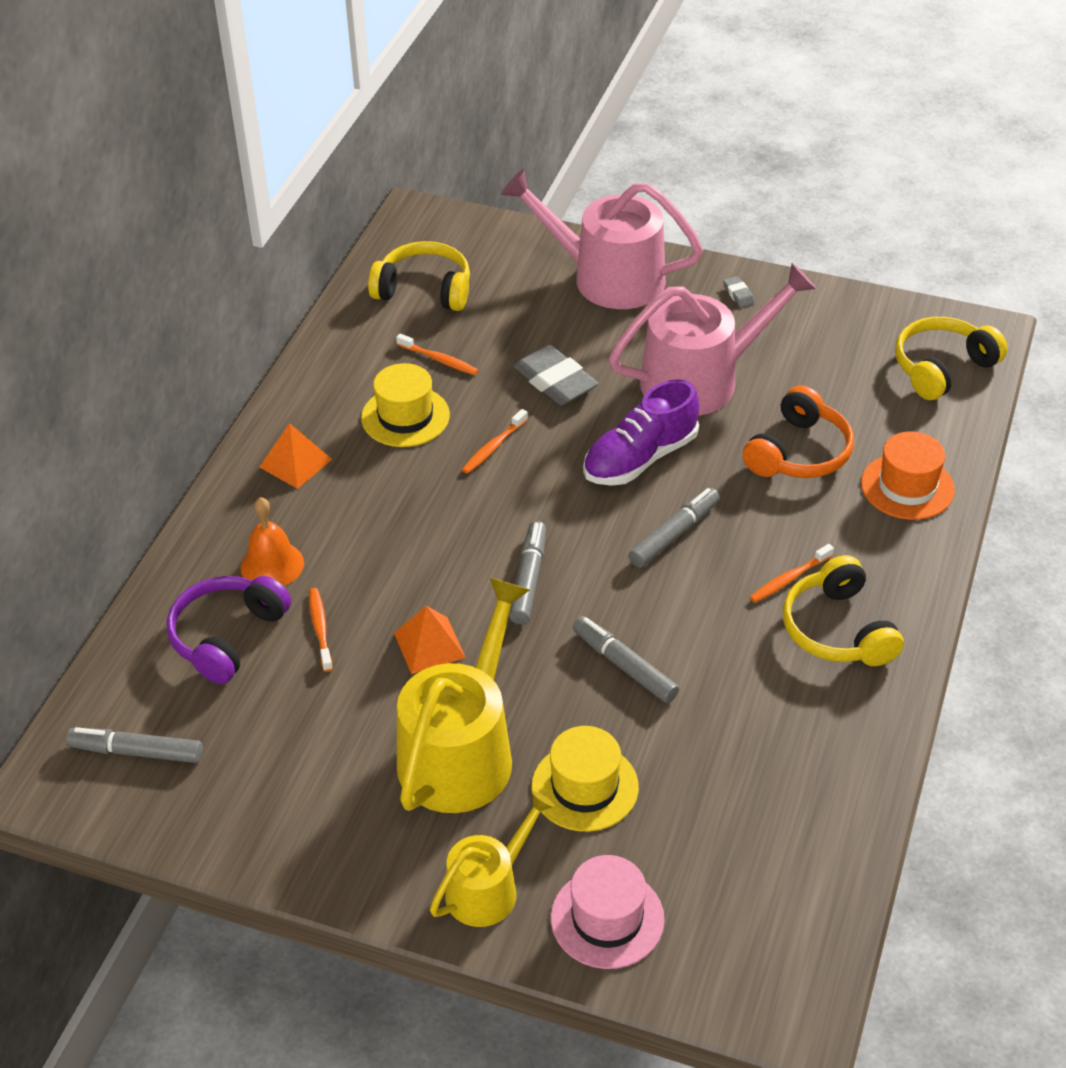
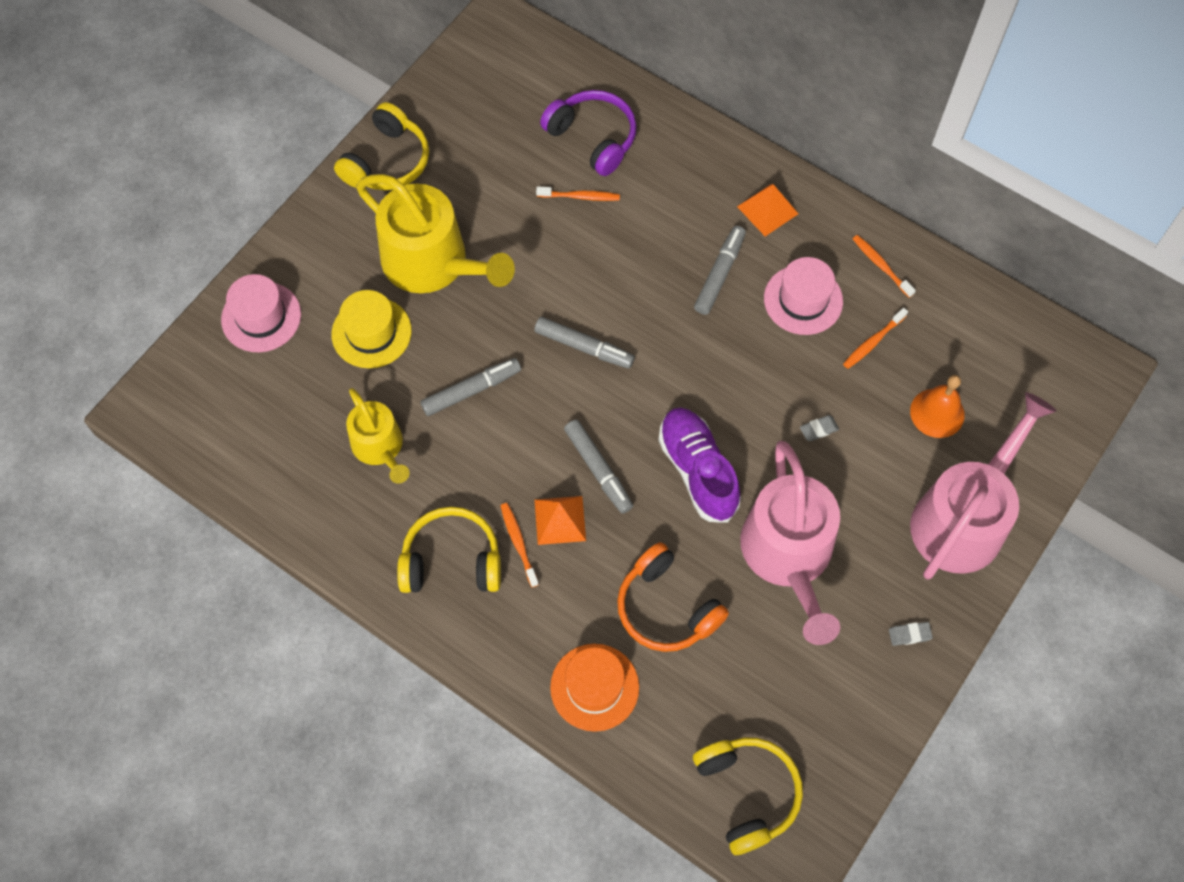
camera: 105 degrees right, 20 degrees up
grey marker [66,727,203,763] -> grey marker moved to [694,226,746,315]
orange bell [240,497,304,586] -> orange bell moved to [910,375,965,438]
yellow hat [361,363,450,447] -> pink hat [764,257,843,335]
yellow headphones [368,241,470,311] -> yellow headphones moved to [334,102,429,190]
orange pyramid [394,606,466,674] -> orange pyramid moved to [535,496,586,545]
yellow watering can [430,791,555,927] -> yellow watering can moved to [346,388,409,484]
orange toothbrush [462,409,528,474] -> orange toothbrush moved to [853,235,916,298]
grey eraser [513,345,599,405] -> grey eraser [800,415,839,441], size x0.44

